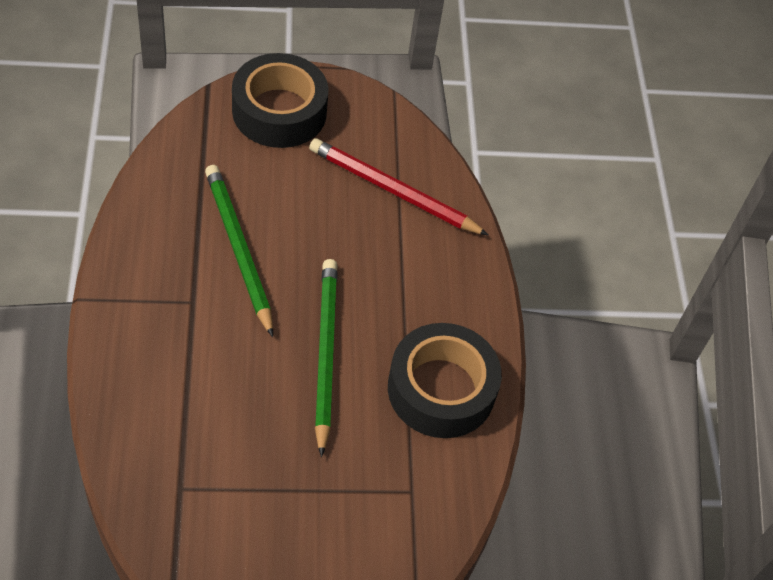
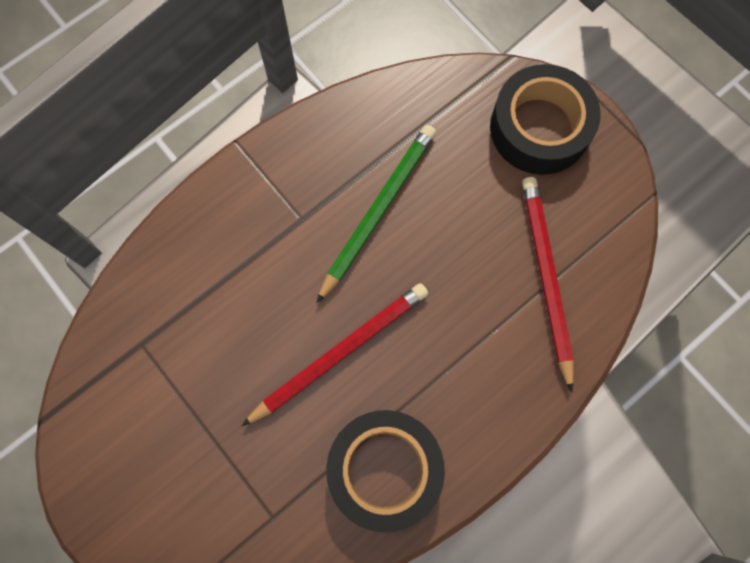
camera: 60 degrees right, 20 degrees up
green pencil [315,259,338,457] -> red pencil [242,283,428,426]

